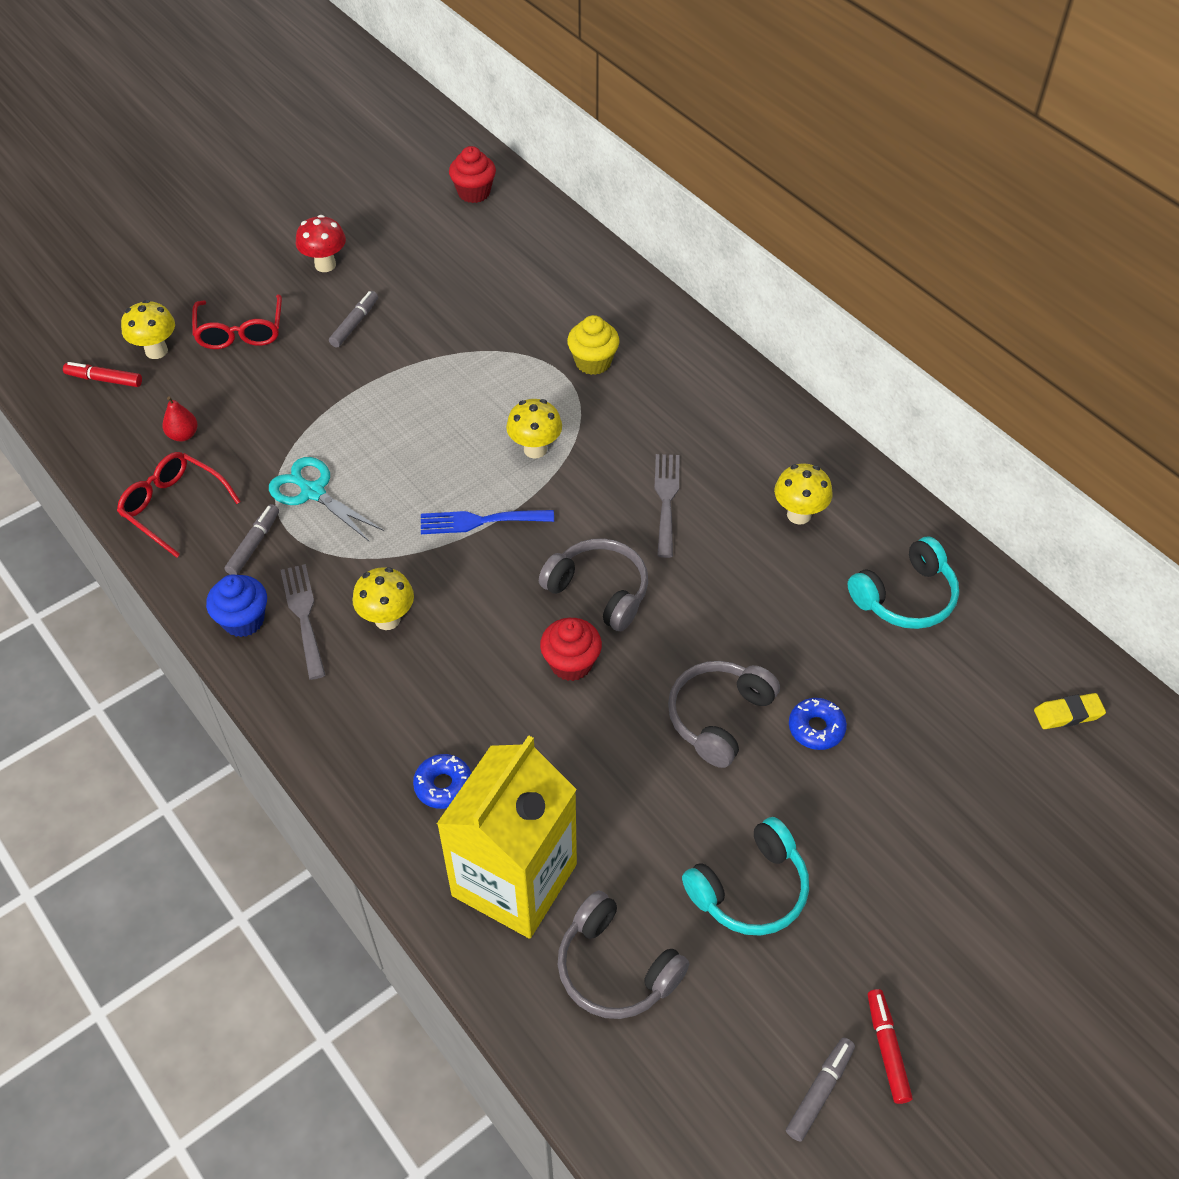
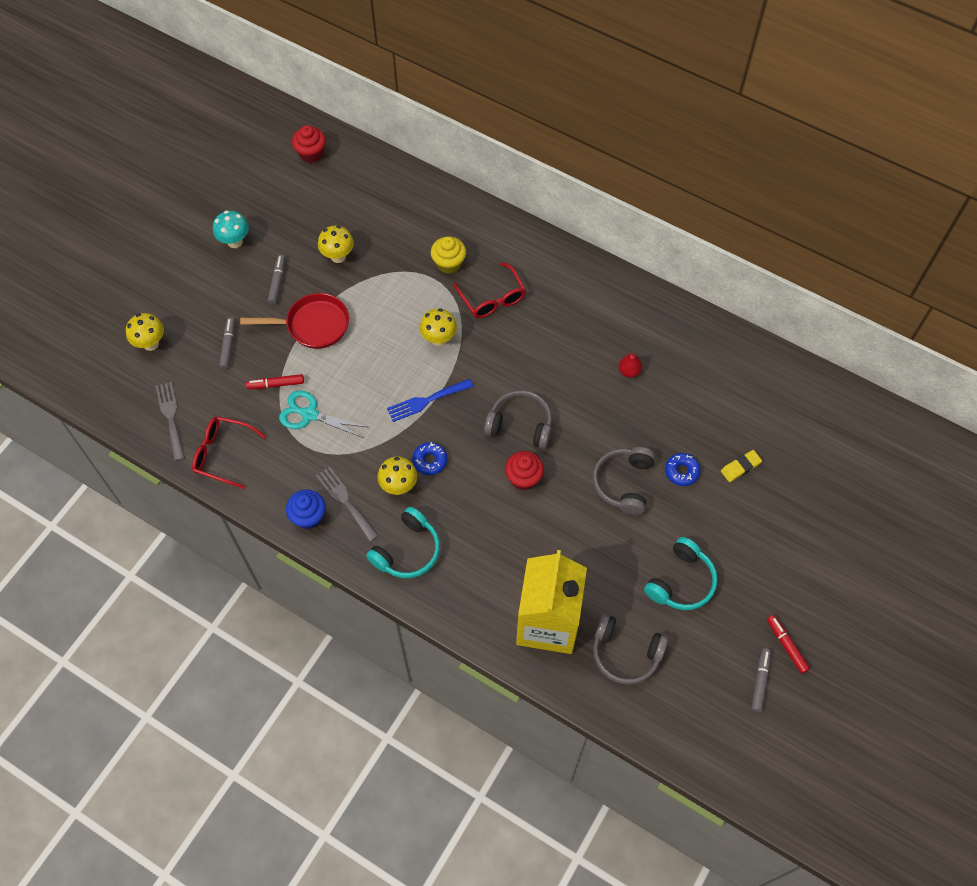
camera: 20 degrees left, 10 degrees up
red marker [63,362,142,387] -> red marker moved to [246,374,304,389]
red pear [162,397,198,442] -> red pear moved to [619,353,642,378]
red glasses [192,294,282,349] -> red glasses moved to [453,262,526,318]
grey marker [225,504,279,575] -> grey marker moved to [219,317,235,369]
red mushroom [296,215,346,272] -> turquoise mushroom [213,210,249,248]
blue donut [413,754,471,809] -> blue donut moved to [412,442,448,475]
grey fork [655,454,680,558] -> grey fork moved to [156,382,185,461]
yellow mushroom [774,463,833,525] -> yellow mushroom moved to [318,225,354,263]
turquoise headphones [848,537,959,629] -> turquoise headphones moved to [366,507,440,578]
yellow eraser [1034,693,1106,729] -> yellow eraser moved to [721,450,762,482]
none -> red pan [240,293,349,349]

